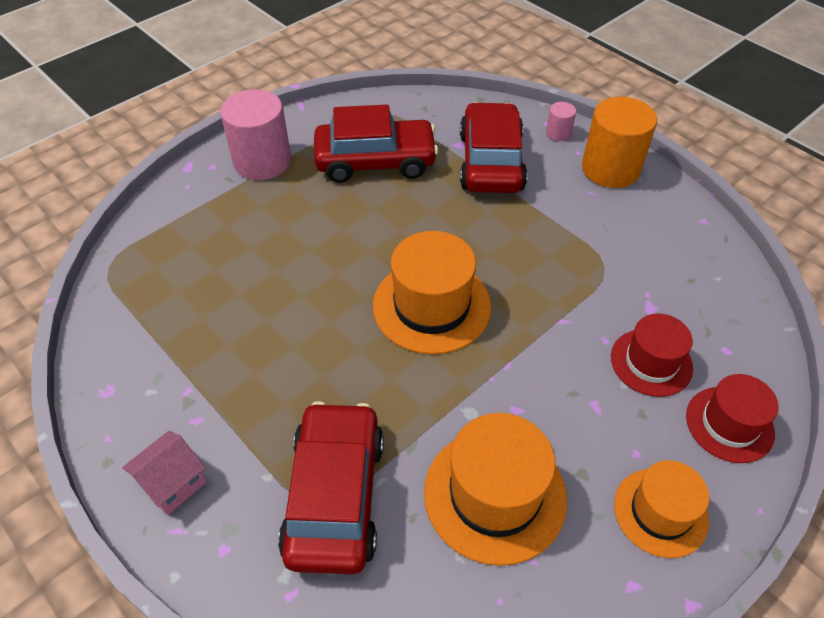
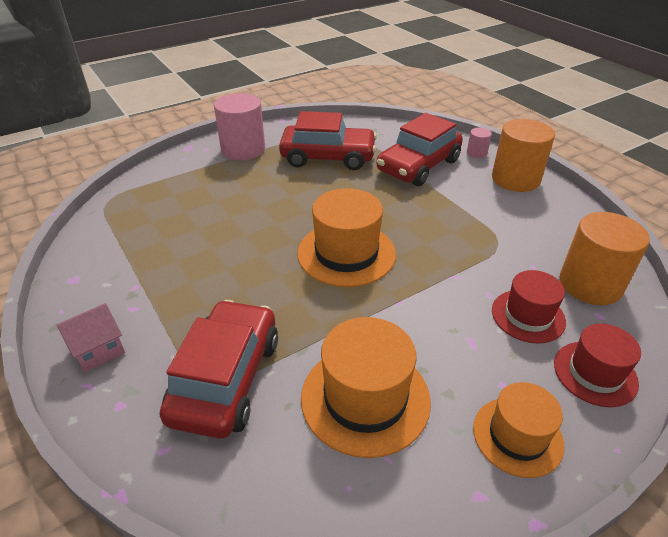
camera: 10 degrees right, 10 degrees down
red car [460,102,527,193] -> red car turned 150 degrees counterclockwise [377,113,463,186]
none -> orange cylinder [560,212,650,305]

